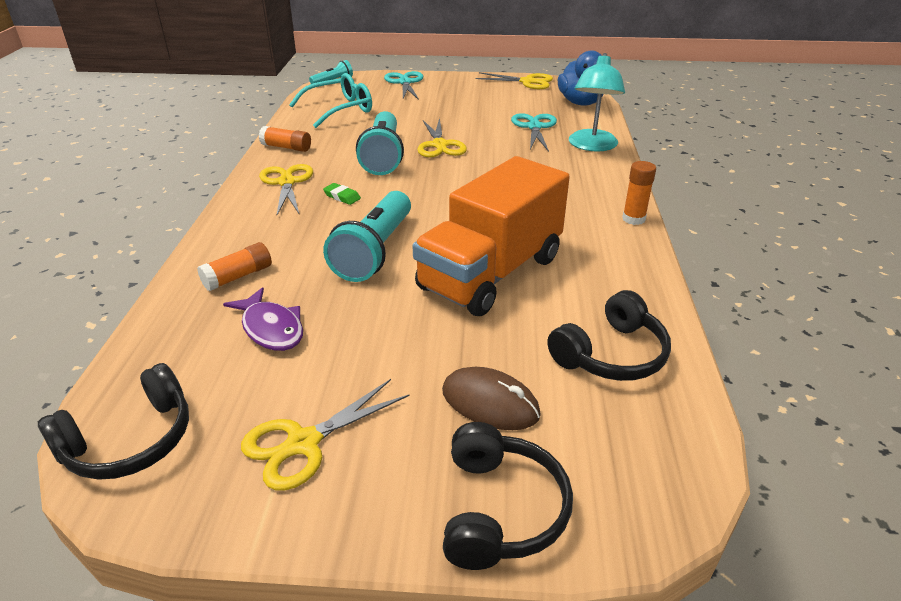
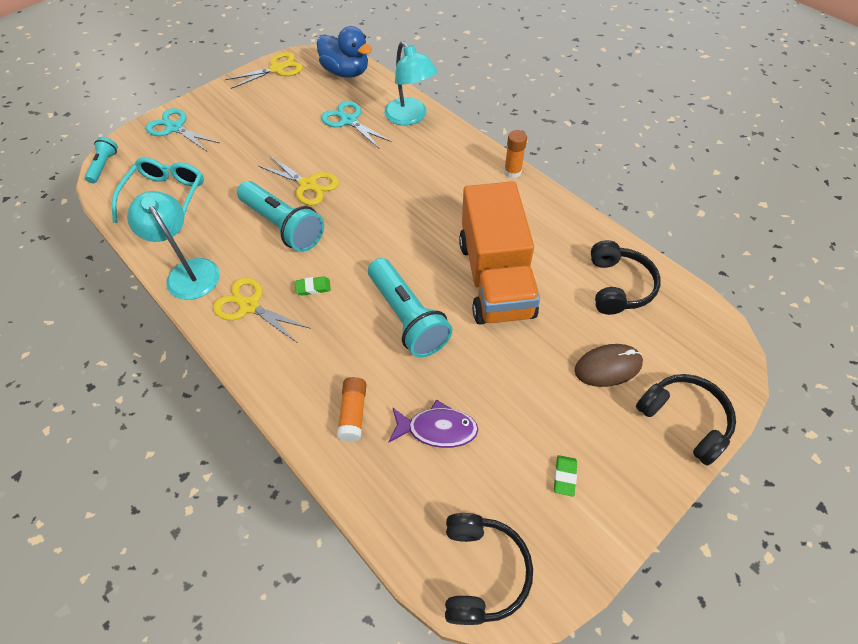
camera: 45 degrees left, 20 degrees up
yellow scissors [241,379,409,491] -> green eraser [554,455,577,497]
orange glue stick [259,126,311,152] -> turquoise lamp [127,191,220,300]

